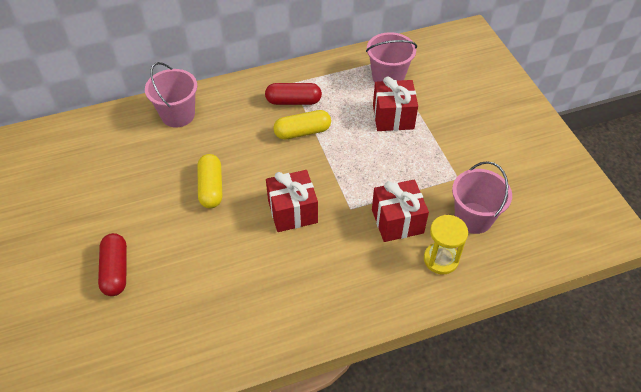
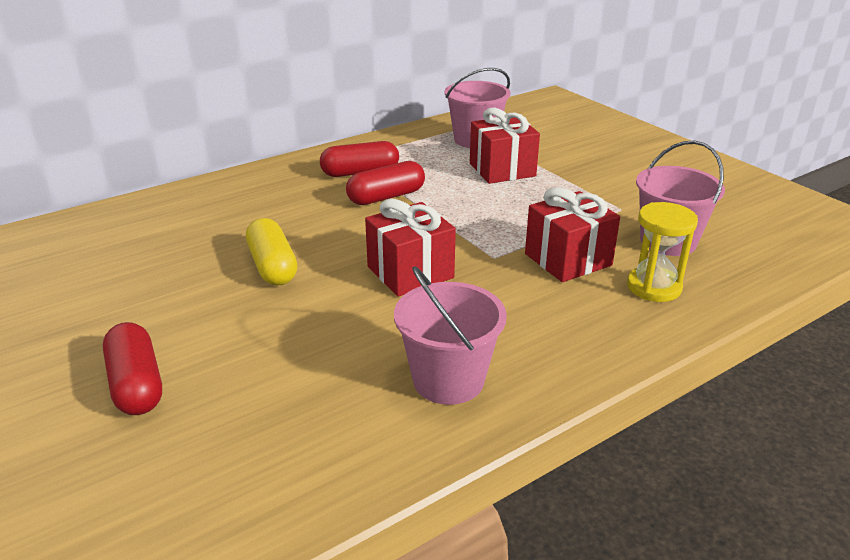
camera: 15 degrees left, 20 degrees down
pink bucket [145,62,197,127] -> pink bucket moved to [394,266,507,405]
yellow capsule [273,110,331,140] -> red capsule [346,161,425,205]

